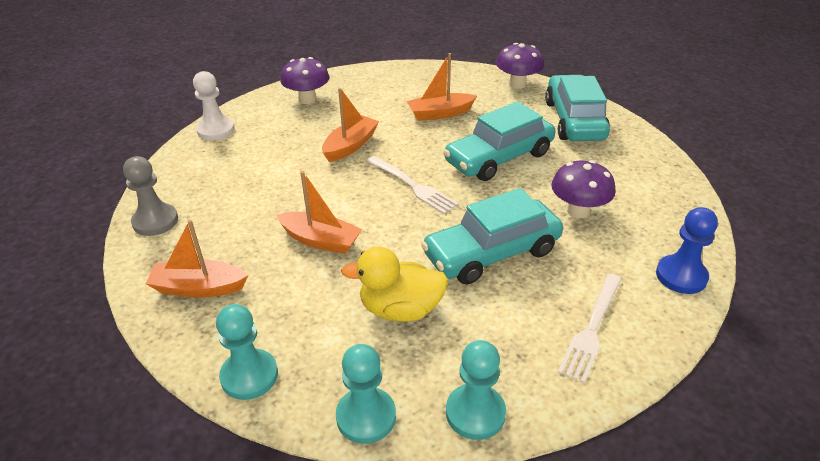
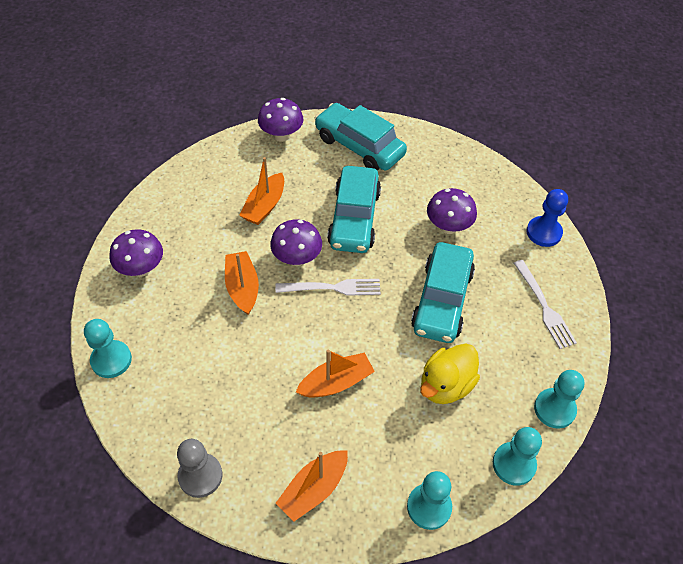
camera: 50 degrees left, 15 degrees up
white pawn [193,71,235,140] -> turquoise pawn [84,319,132,378]
none -> purple mushroom [270,219,322,266]

